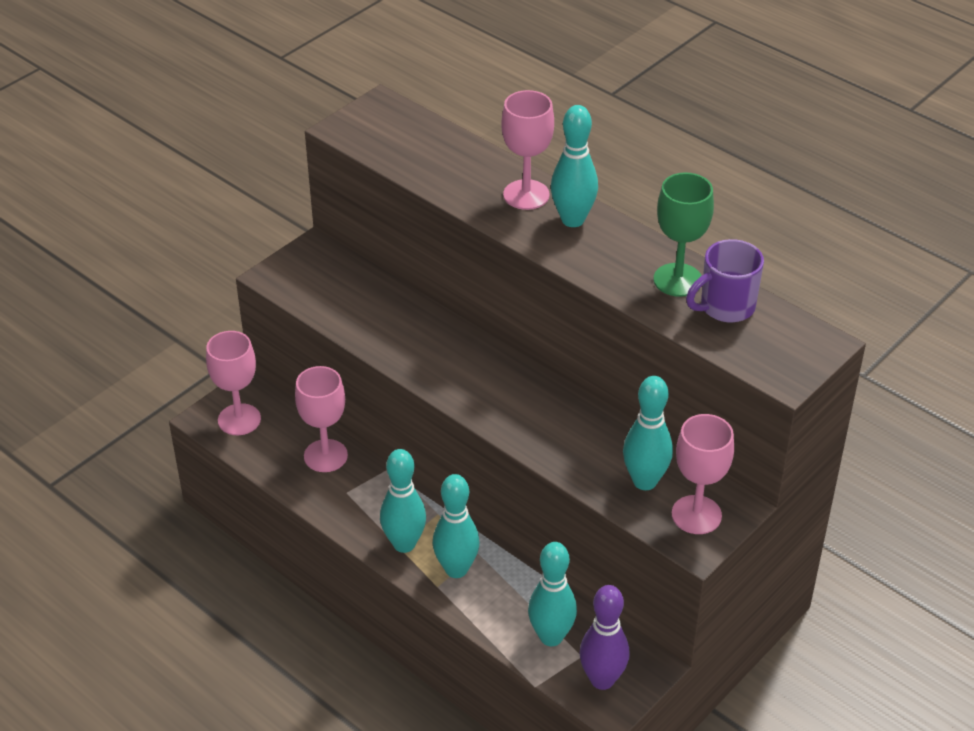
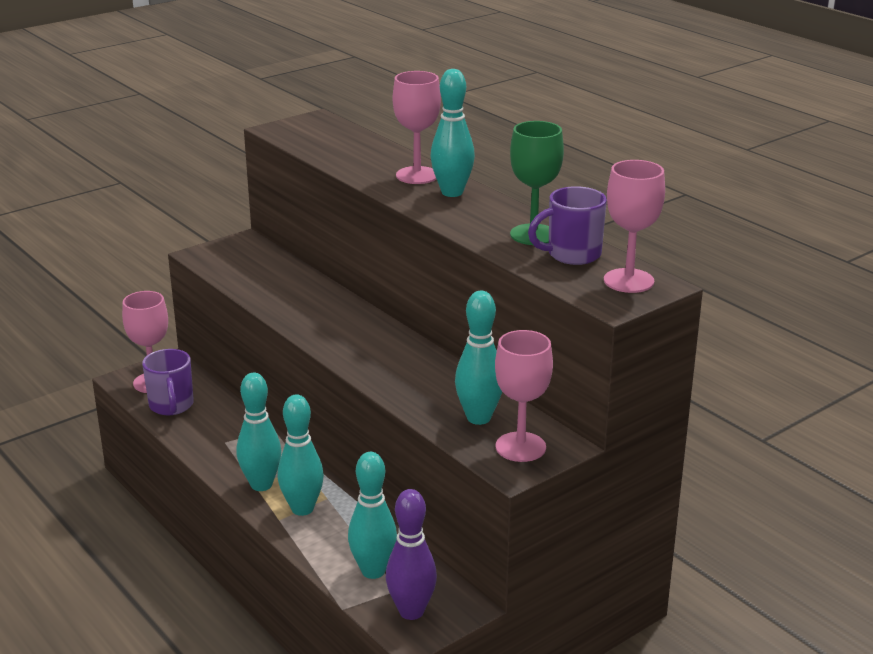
camera: 10 degrees right, 15 degrees down
pink goblet [295,366,348,472] -> pink goblet moved to [604,160,665,293]
none -> purple mug [142,349,194,415]

